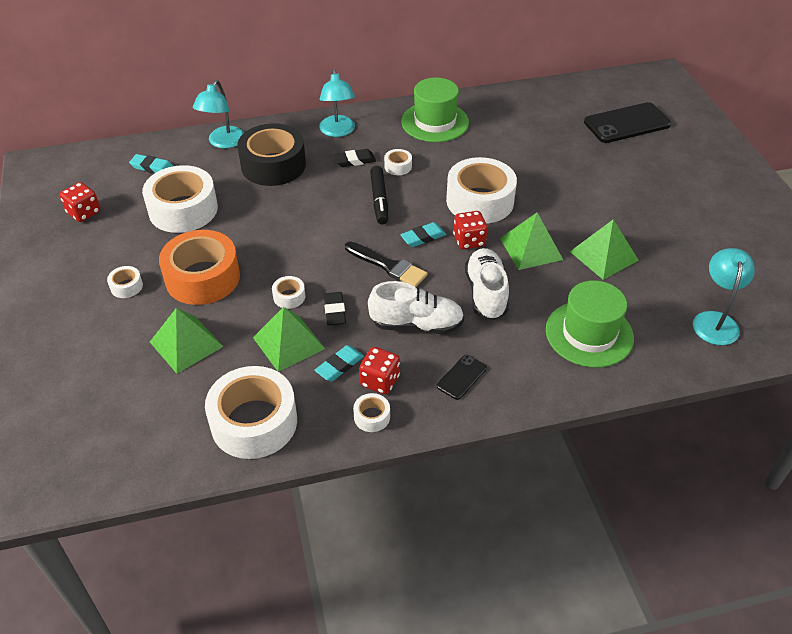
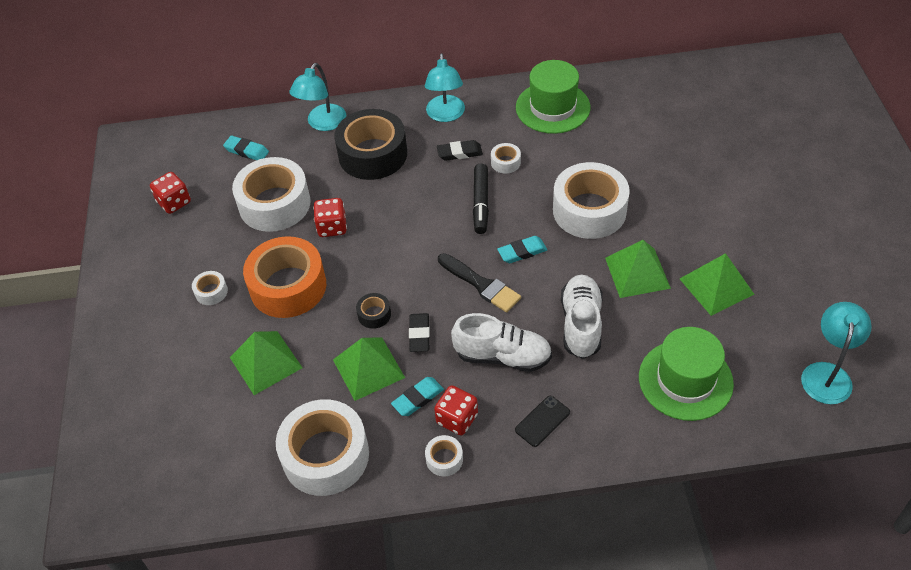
camera: 10 degrees right, 5 degrees up
white tape [272,276,305,309] -> black tape [356,293,391,329]
red dice [453,211,487,249] -> red dice moved to [313,198,347,237]
black phone [584,102,671,143] -> none

